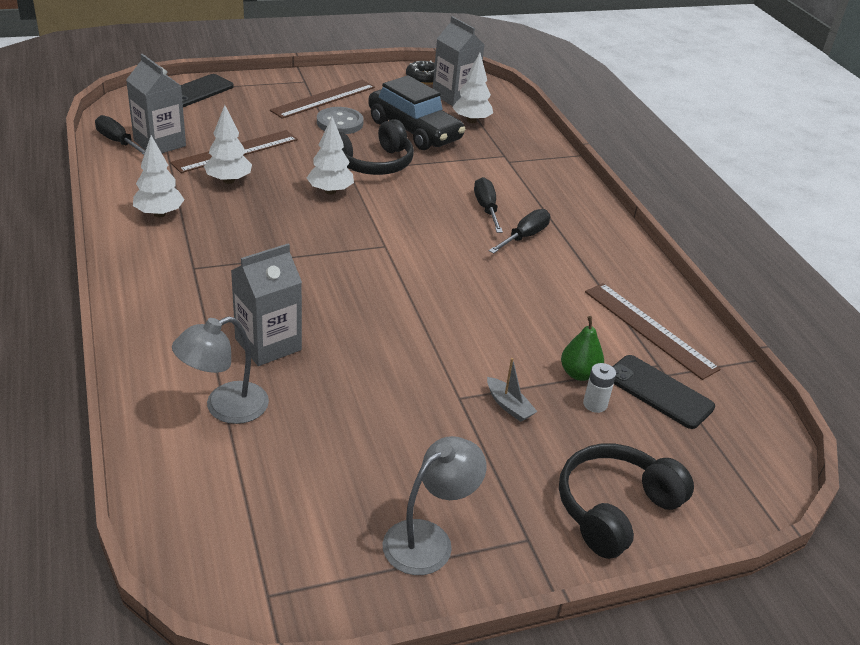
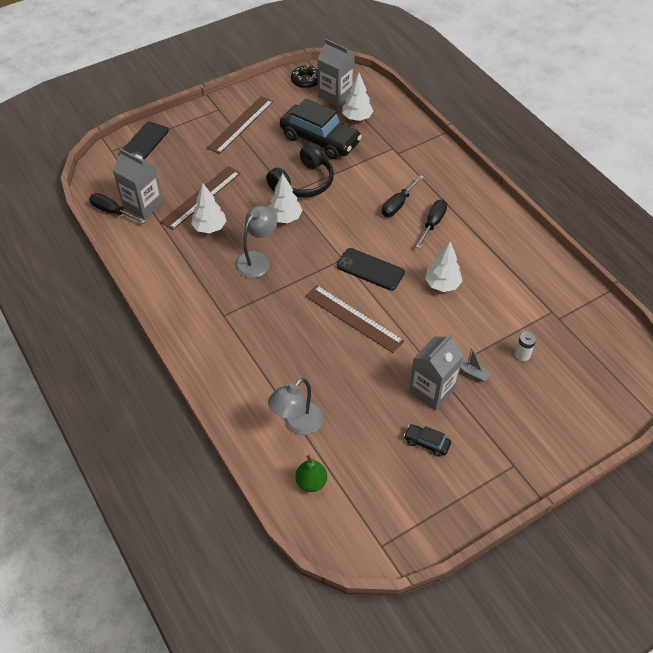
camera: 10 degrees left, 15 degrees up
white tree [133,135,185,217] -> white tree moved to [425,242,462,292]
grey carton [231,244,302,366] -> grey carton moved to [409,333,464,410]
grey button [317,107,364,134] -> none
grey lamp [383,436,487,575] -> grey lamp moved to [235,205,278,278]
black screwdriver [474,177,503,233] -> black screwdriver turned 120 degrees counterclockwise [382,175,424,217]
black headphones [559,444,694,559] -> none
green pear [561,316,604,381] -> green pear moved to [295,455,327,492]
brown ruler [585,283,721,380] -> brown ruler moved to [305,285,404,353]
black phone [612,355,715,429] -> black phone moved to [337,248,405,291]
none -> black car [404,424,451,457]

